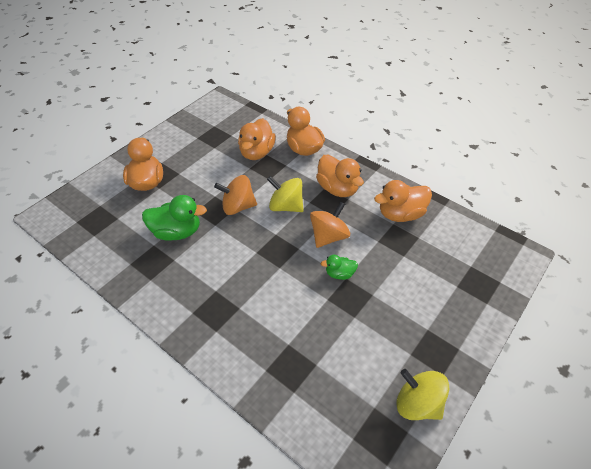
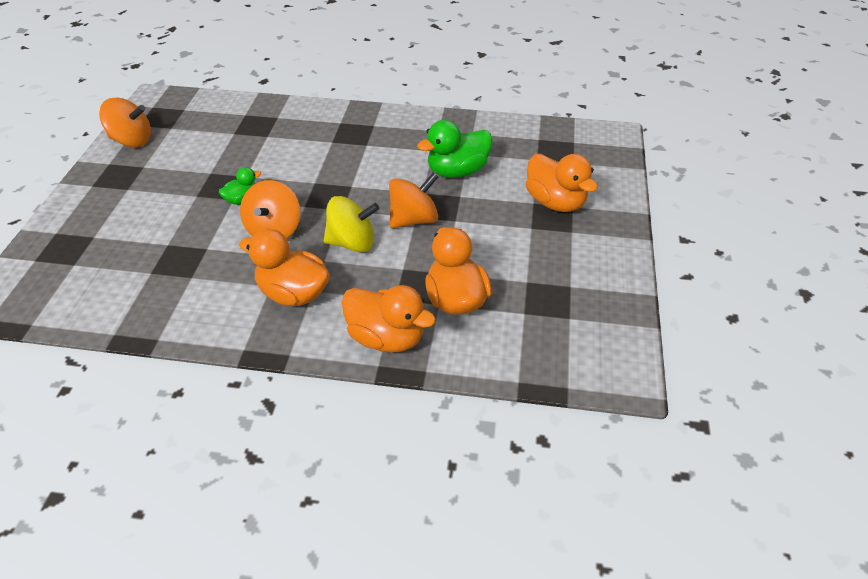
camera: 150 degrees right, 5 degrees down
orange duck [374,180,432,222] -> none
yellow spinning top [396,369,449,420] -> orange spinning top [99,98,151,147]

